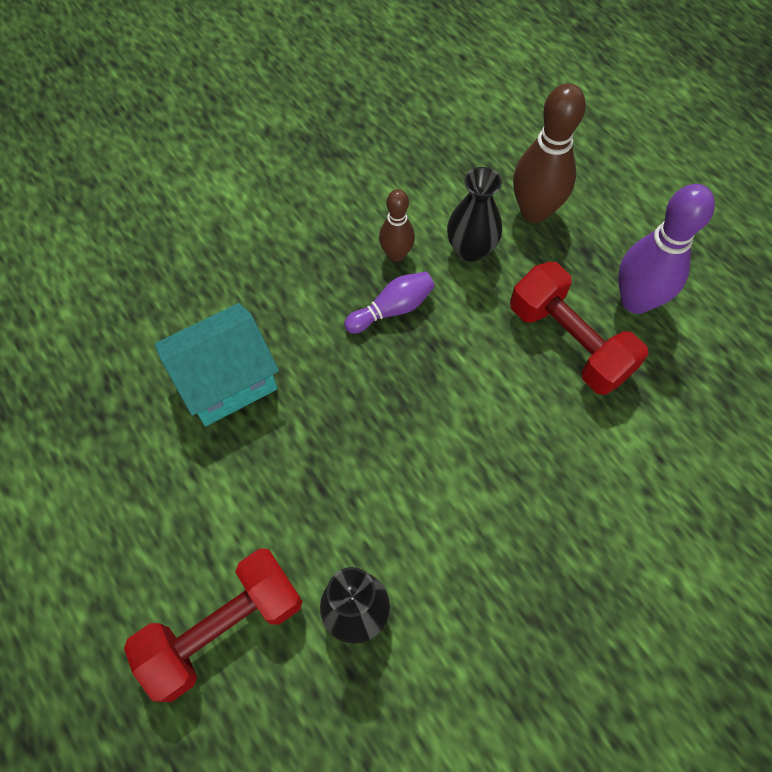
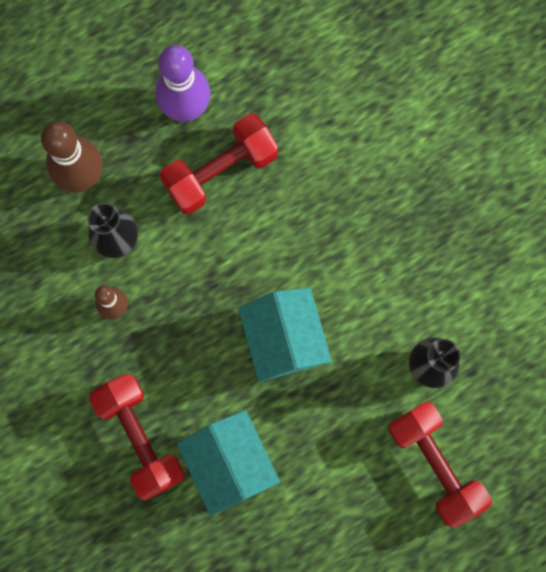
camera: 85 degrees left, 15 degrees up
purple bowling pin [344,272,435,333] -> none
none -> red dumbbell [89,373,185,500]
none -> turquoise house [238,288,332,382]

